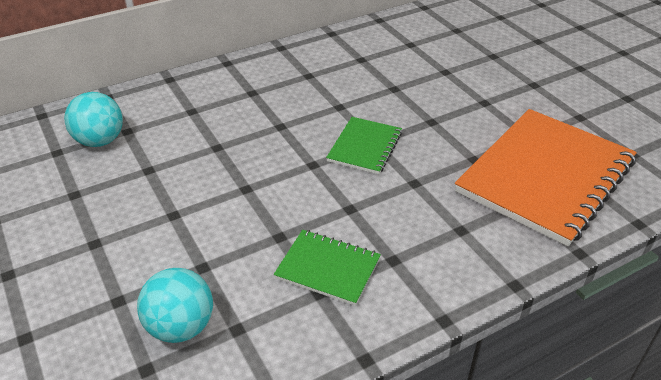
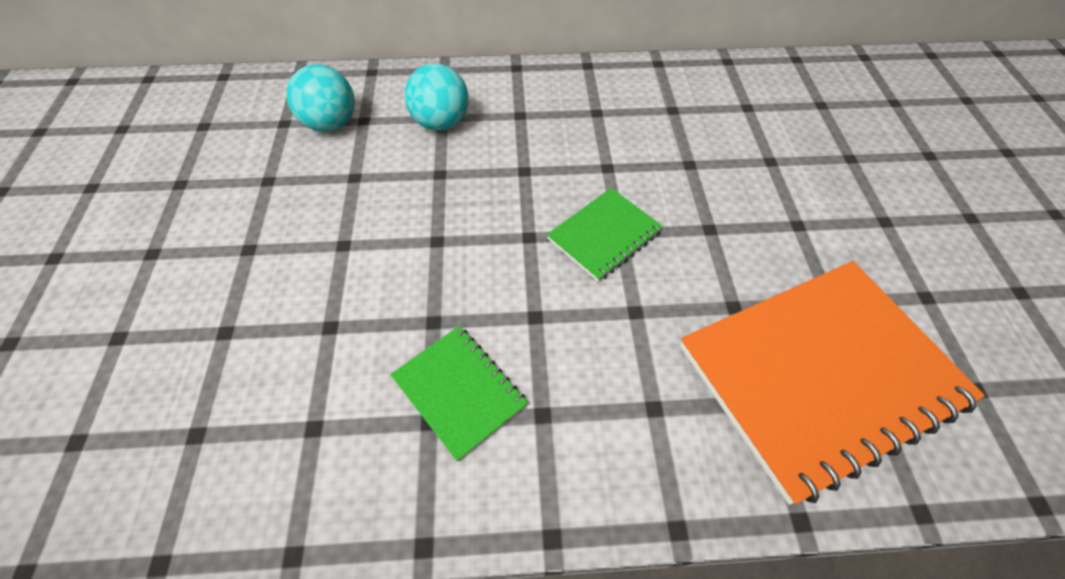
camera: 25 degrees right, 15 degrees up
turquoise ball [137,268,213,343] -> turquoise ball moved to [404,63,469,131]

